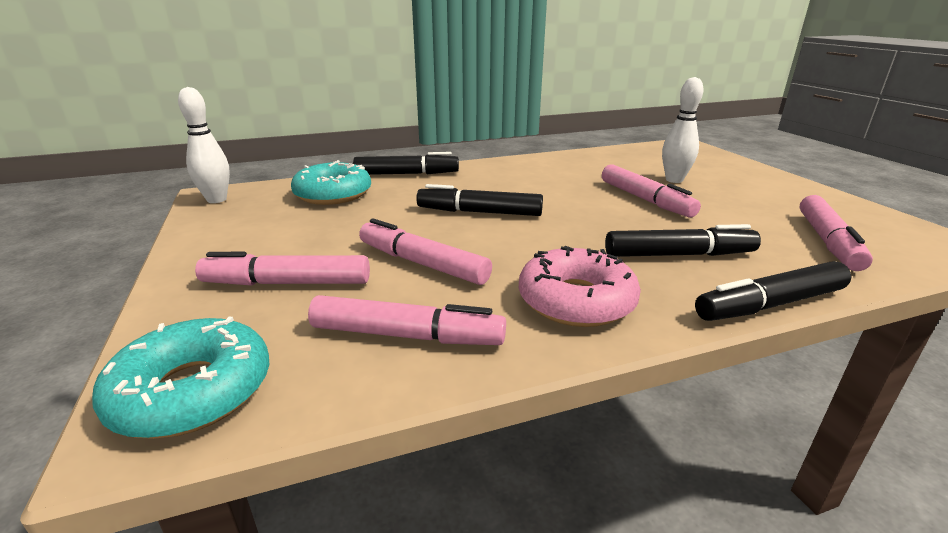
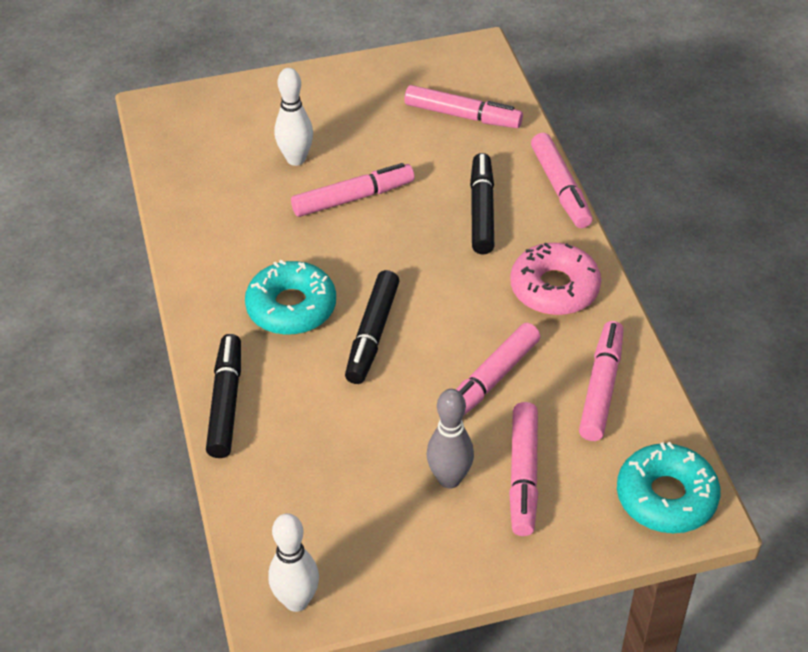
camera: 85 degrees left, 20 degrees up
turquoise donut [291,160,371,205] -> turquoise donut moved to [245,260,336,335]
black marker [695,261,852,321] -> pink marker [531,133,593,228]
none -> grey bowling pin [427,389,474,489]

